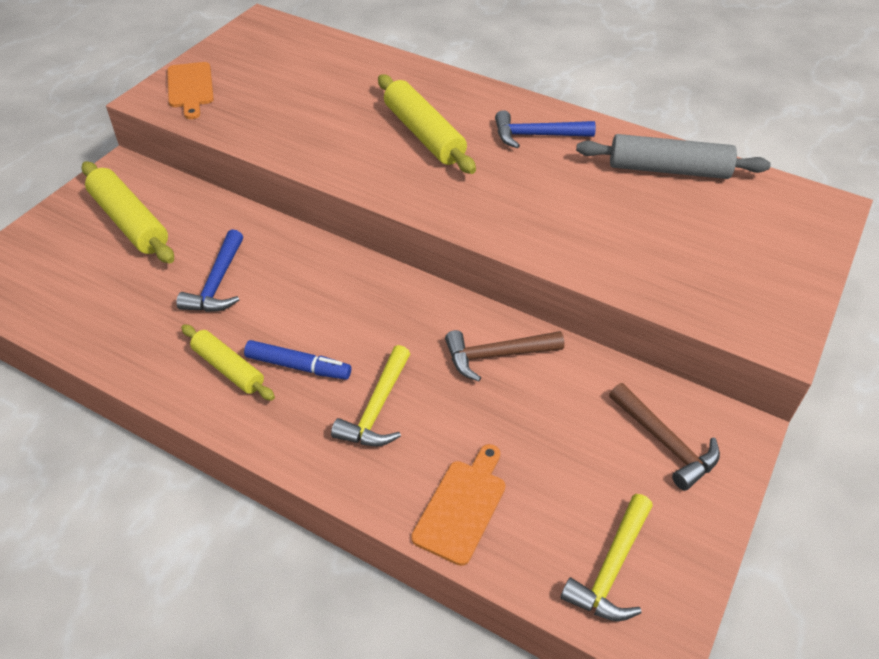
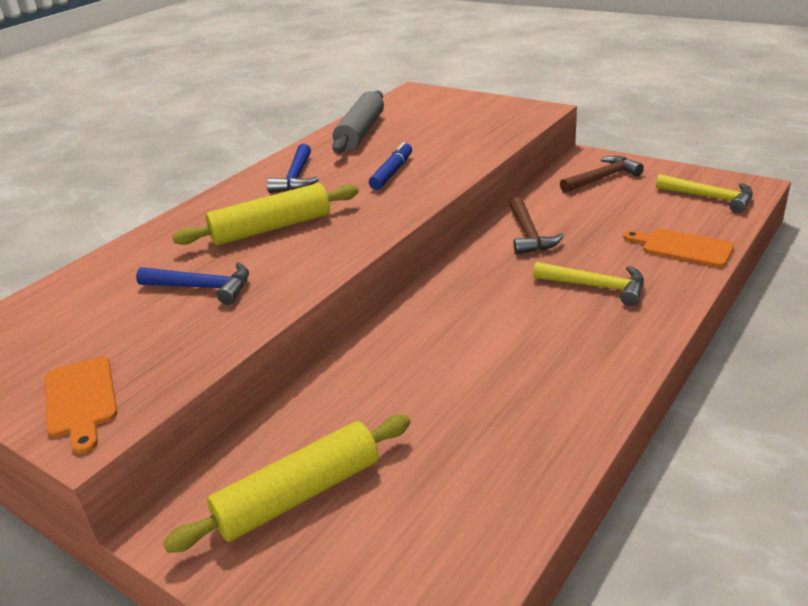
camera: 80 degrees left, 15 degrees down
orange cutting board [167,62,214,119] -> orange cutting board turned 75 degrees clockwise [45,356,117,454]
blue hammer [176,229,243,312] -> blue hammer moved to [136,262,249,305]
yellow rolling pin [181,324,275,401] -> none
blue marker [244,340,351,380] -> blue marker moved to [369,142,412,190]

